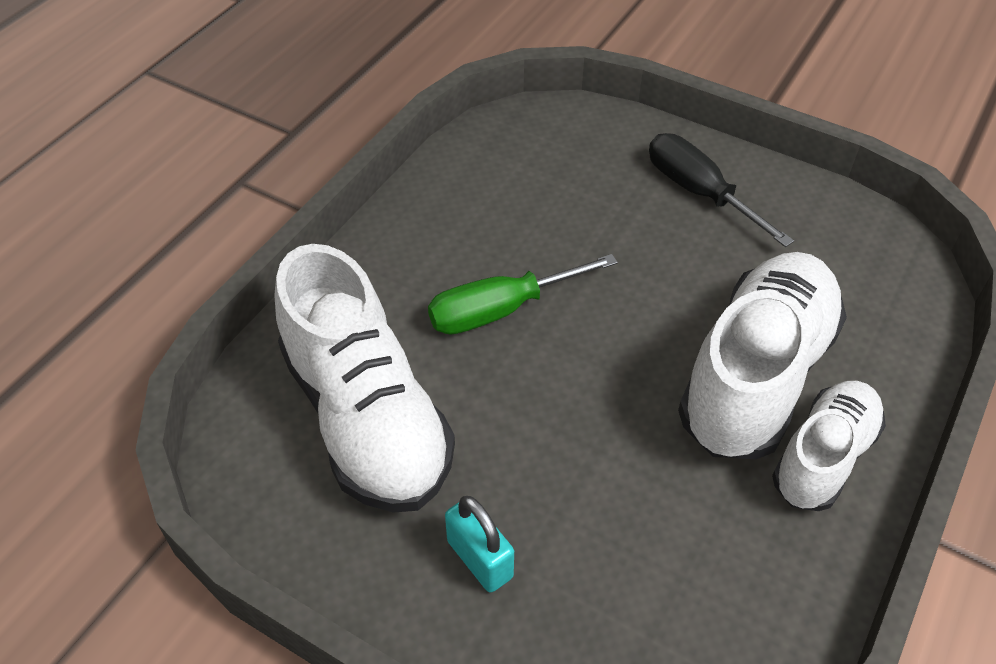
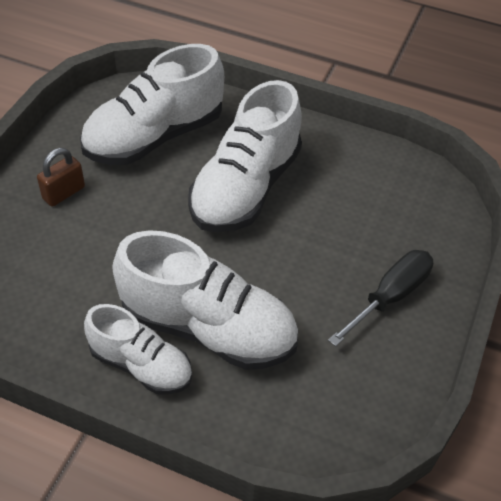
camera: 80 degrees right, 0 degrees up
green screwdriver [428,254,618,335] -> white shoe [188,80,302,232]
turquoise padlock [445,496,514,593] -> brown padlock [37,148,85,207]

